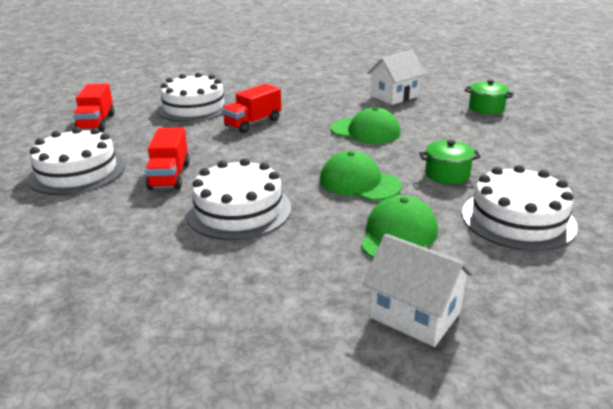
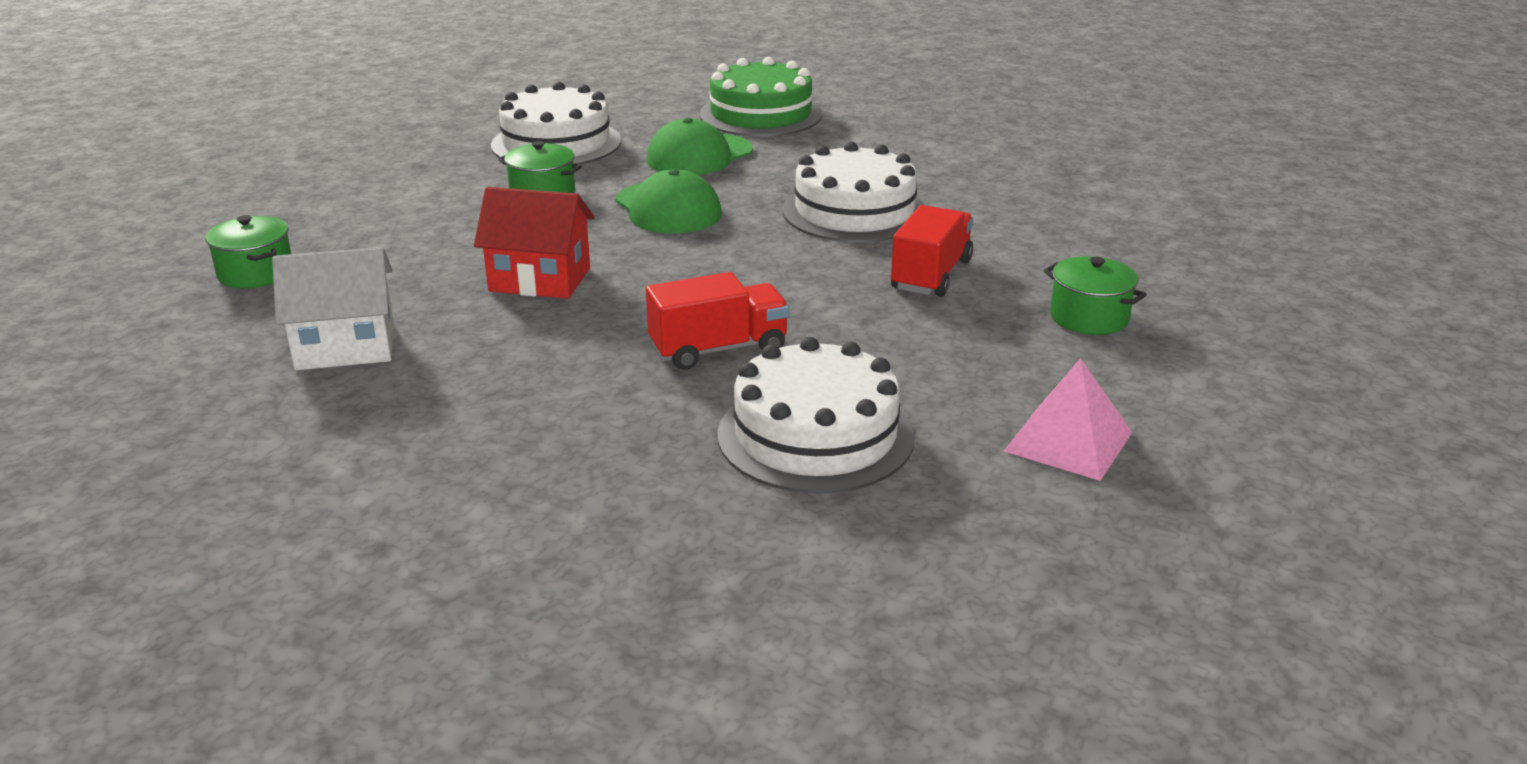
camera: 155 degrees left, 0 degrees up
white cake [27,127,125,195] -> green pot [1044,256,1147,335]
red truck [73,83,114,132] -> pink pyramid [1004,358,1132,481]
green cap [331,107,401,144] -> red house [474,187,595,299]
white house [363,234,474,347] -> green cake [700,57,822,137]

